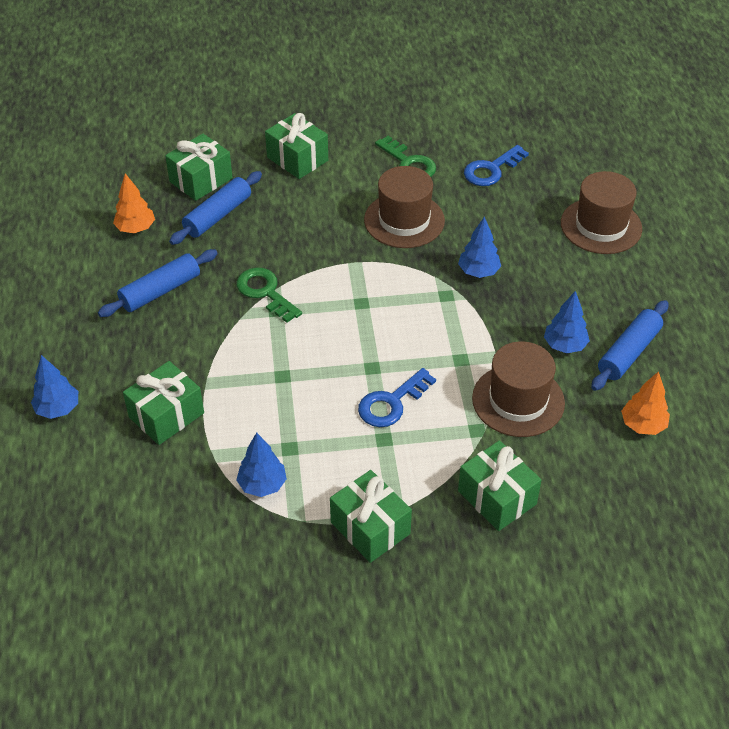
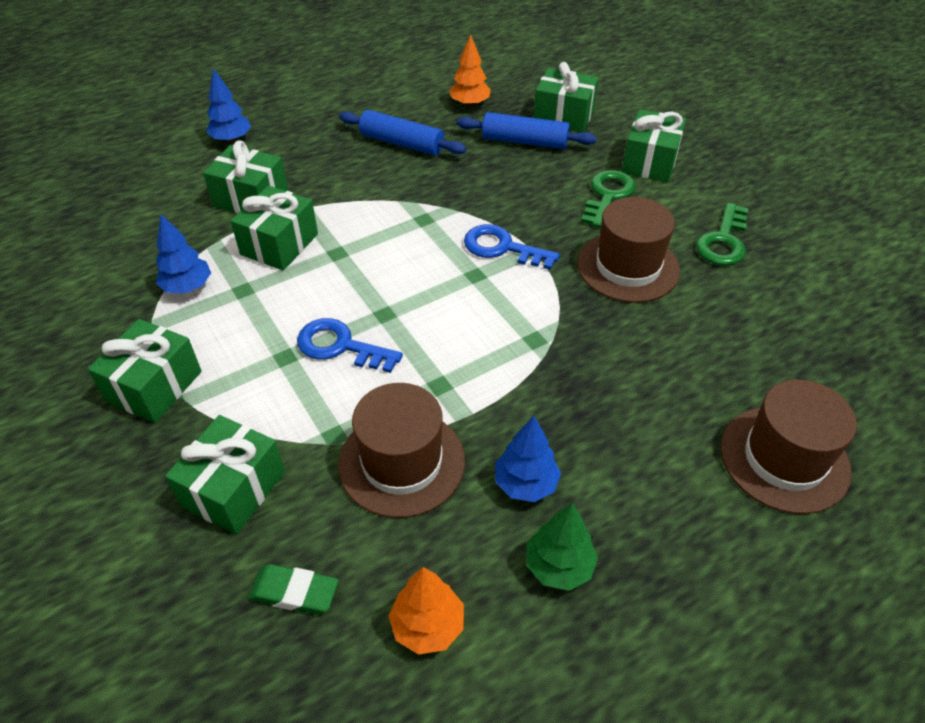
camera: 65 degrees right, 0 degrees up
green key [236,267,302,323] -> green key moved to [581,170,636,228]
blue tree [458,216,501,278] -> none
blue key [464,145,529,186] -> blue key moved to [464,224,560,270]
blue rolling pin [591,300,669,391] -> green tree [527,503,598,591]
none -> green gift [231,185,318,270]
none -> green eraser [248,564,338,614]

